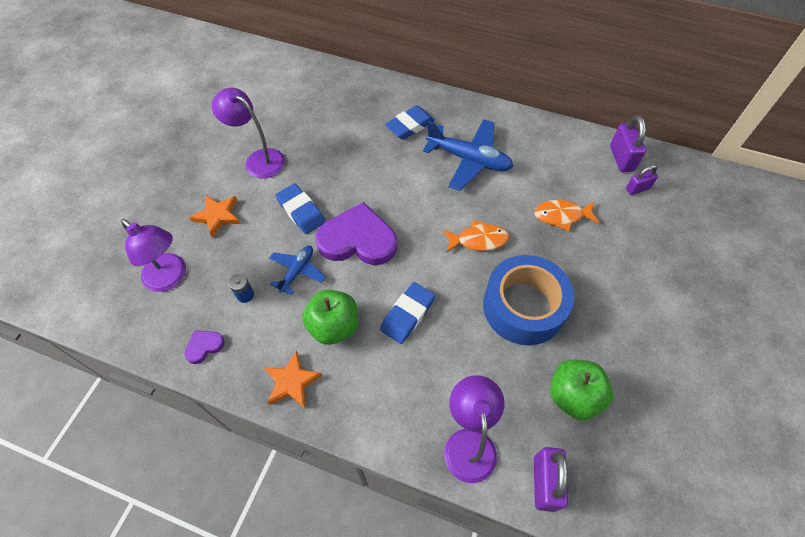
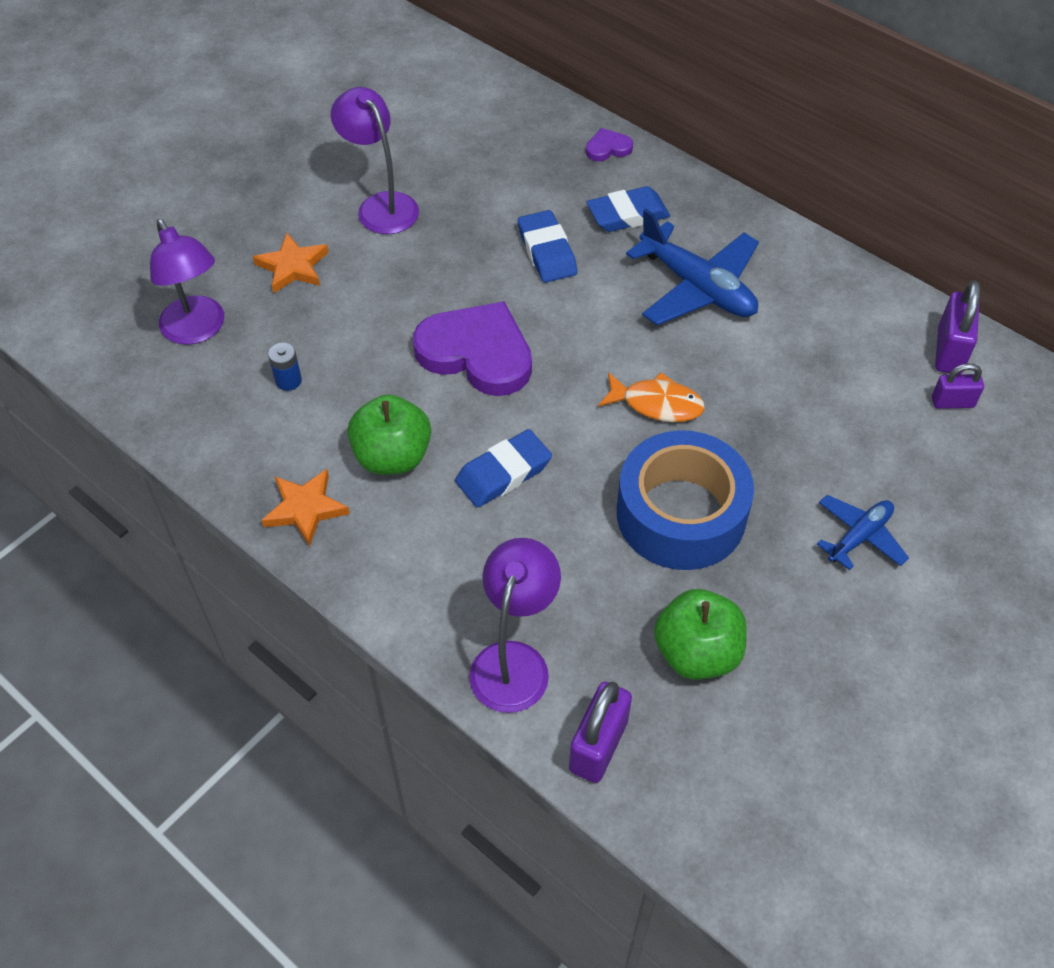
camera: 20 degrees right, 5 degrees down
purple heart [184,330,225,364] -> purple heart moved to [586,128,633,161]
blue plane [269,246,326,295] -> blue plane moved to [817,495,909,570]
blue eraser [275,183,326,234] -> blue eraser moved to [518,210,577,283]
orange fish [534,200,600,231] -> none

